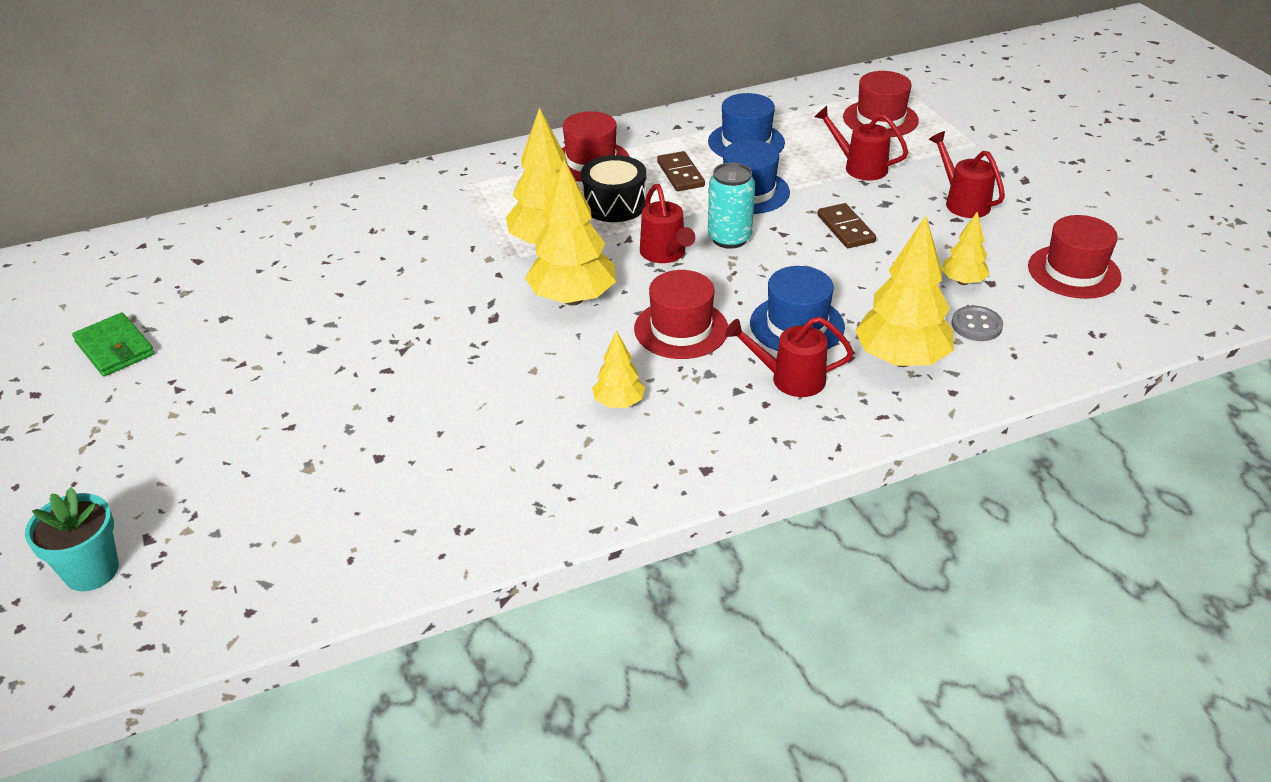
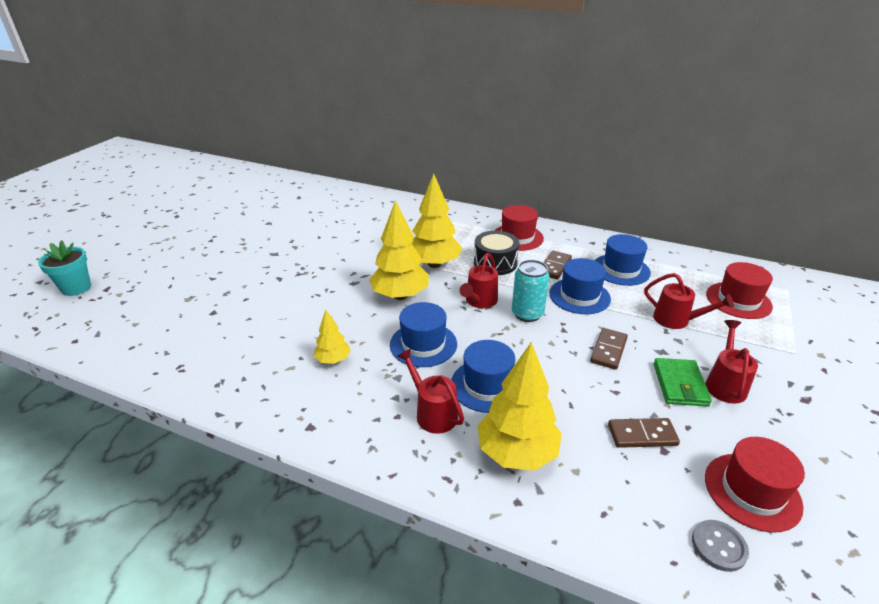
camera: 45 degrees right, 5 degrees down
green wallet [72,313,155,376] -> green wallet moved to [654,358,712,407]
red hat [634,270,728,359] -> blue hat [390,302,457,367]
red watering can [814,106,908,180] -> red watering can turned 135 degrees clockwise [644,273,734,329]
yellow tree [941,211,990,285] -> brown domino [608,418,680,448]
grey button [952,306,1003,341] -> grey button moved to [692,520,749,572]

